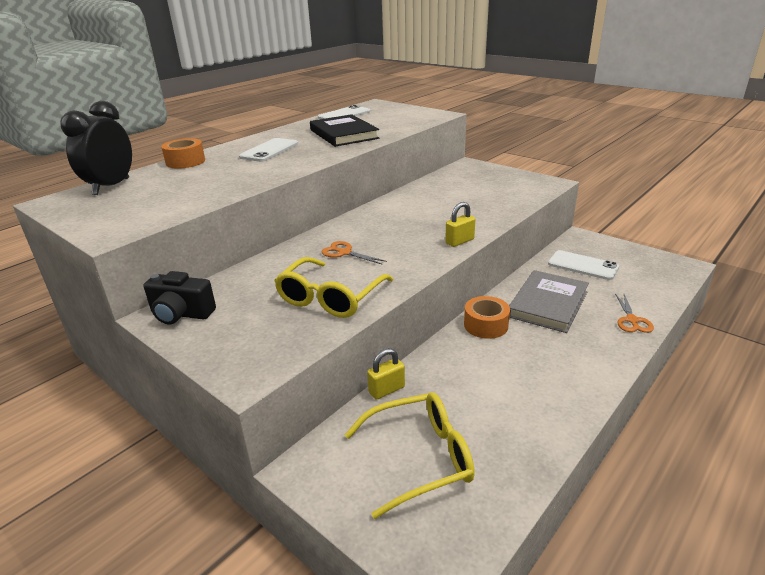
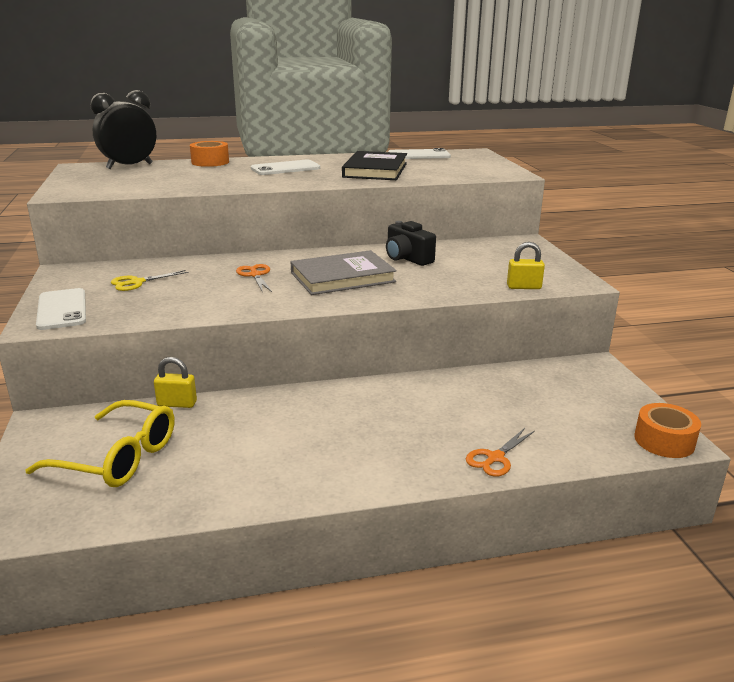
camera: 35 degrees right, 5 degrees down
black camera [143,271,216,324] -> black camera moved to [386,221,436,266]
yellow glasses [274,257,393,318] -> none
yellow padlock [445,202,475,247] -> yellow padlock moved to [507,242,545,289]
orange tape [464,296,510,339] -> orange tape moved to [634,403,701,458]
grey book [509,270,589,333] -> grey book moved to [290,250,397,295]
white phone [548,250,619,280] -> white phone moved to [36,288,86,330]
none -> yellow scissors [111,270,189,291]

